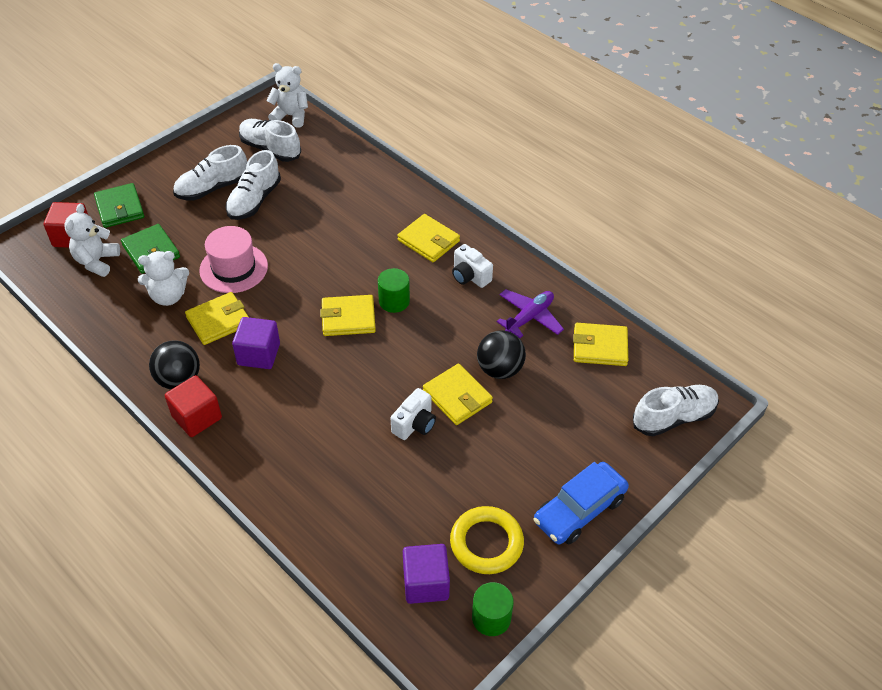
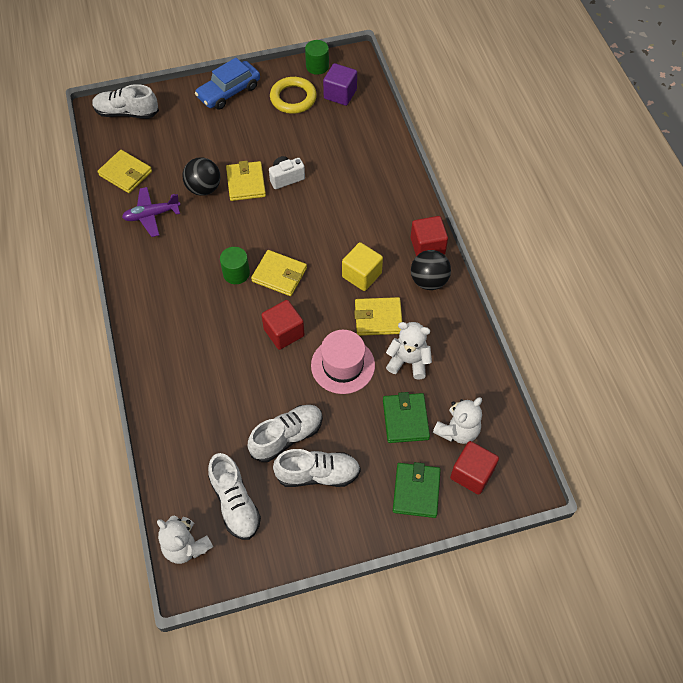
camera: 150 degrees left, 10 degrees up
purple cube [232,317,280,369] -> yellow cube [342,242,383,291]
yellow wallet [397,214,460,262] -> none
white camera [452,244,493,288] -> none
blue car [533,462,629,544] -> blue car turned 150 degrees clockwise [195,58,260,110]
none -> red cube [261,300,304,350]

